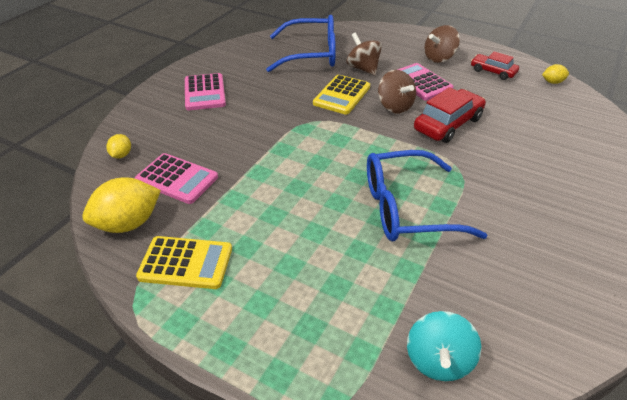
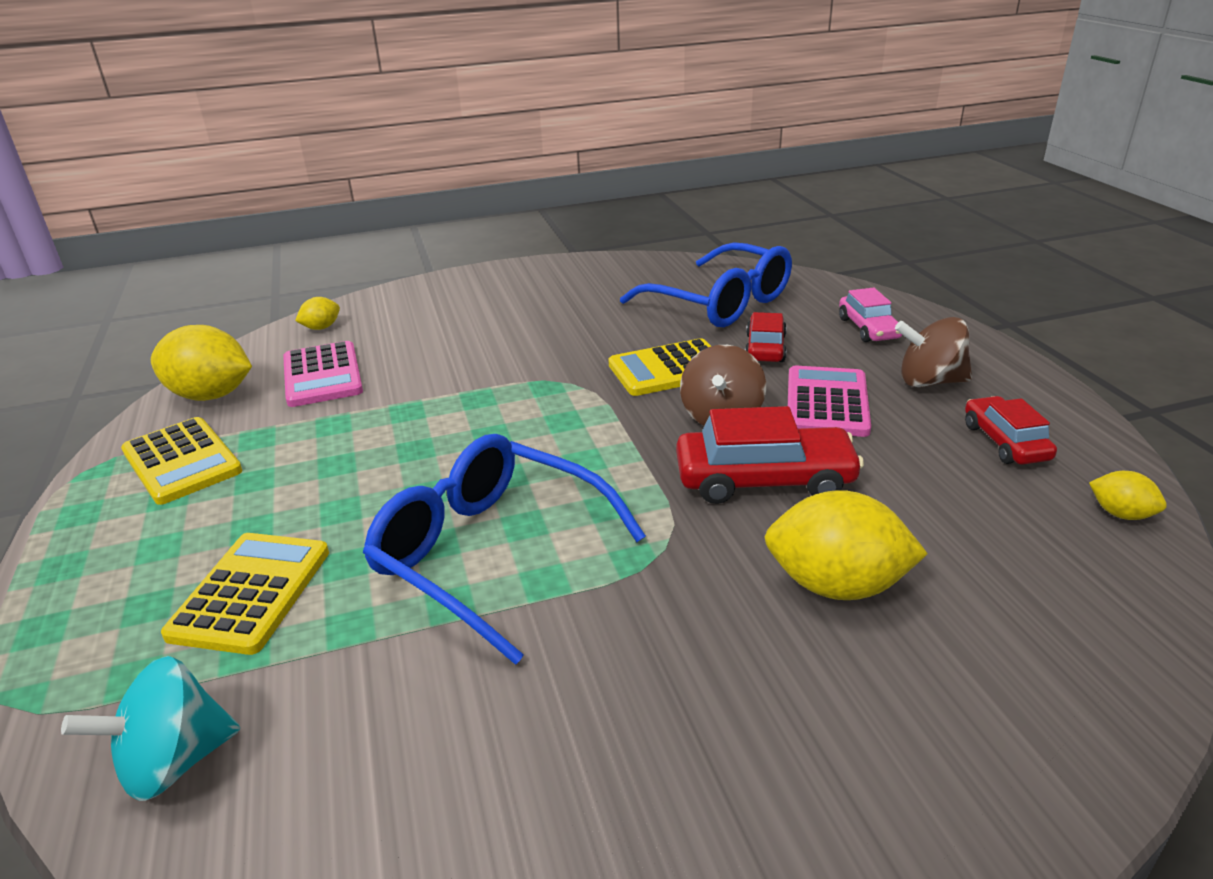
camera: 45 degrees right, 10 degrees down
pink calculator [185,73,226,110] -> none
brown spinning top [346,32,382,76] -> red car [745,312,787,362]
none -> yellow calculator [161,533,329,655]
none -> yellow lemon [765,490,928,600]
none -> pink car [839,288,902,342]

